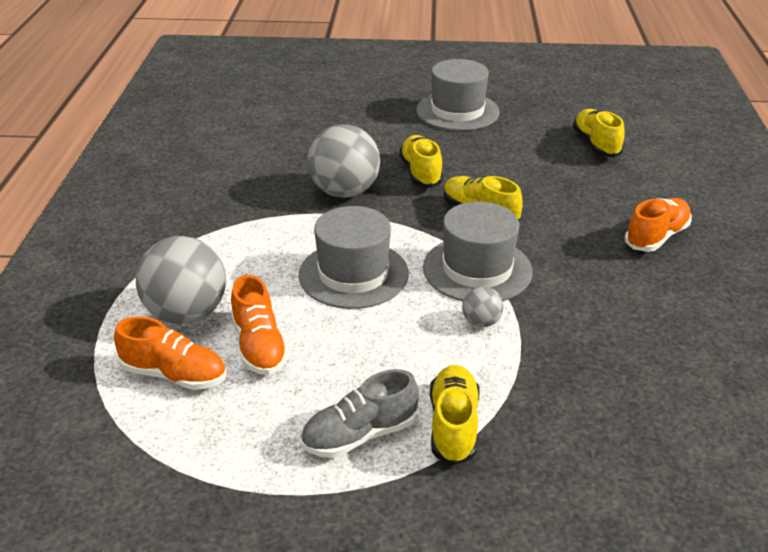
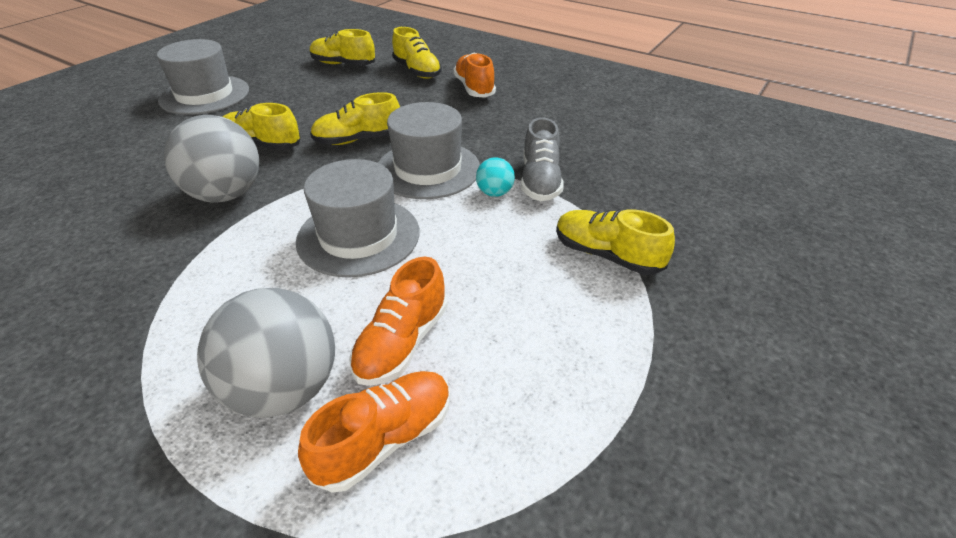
camera: 60 degrees left, 5 degrees up
orange shoe [231,275,289,375] -> orange shoe turned 105 degrees clockwise [349,257,448,386]
grey shoe [301,369,419,458] -> grey shoe moved to [521,117,564,201]
grey ball [462,286,503,327] -> turquoise ball [476,158,515,197]
none -> yellow shoe [392,27,441,79]

